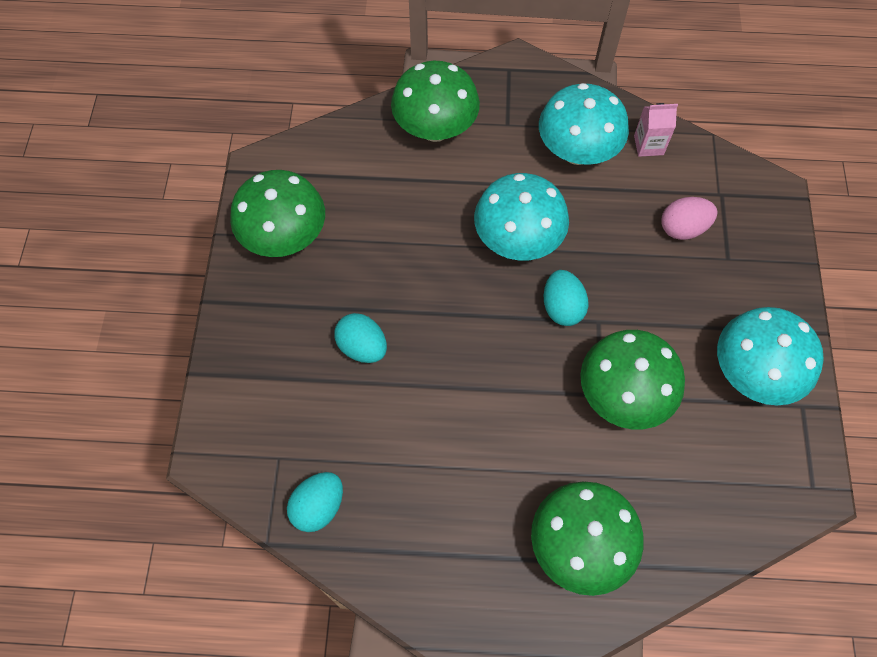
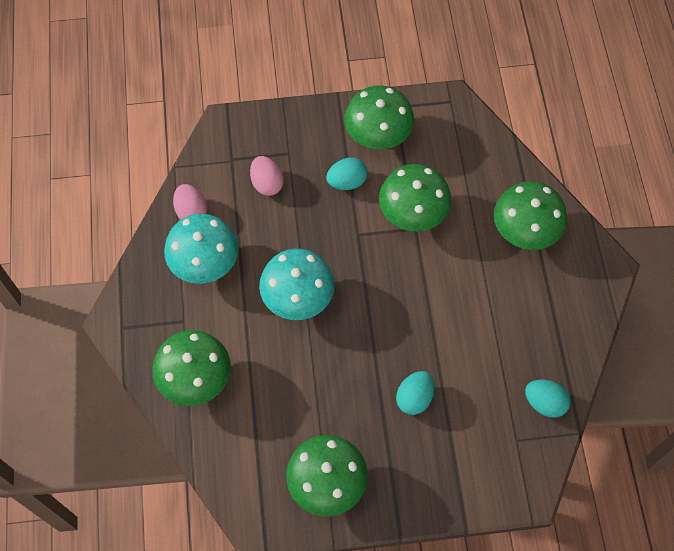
camera: 100 degrees left, 0 degrees up
turquoise egg [544,270,588,326] -> turquoise egg moved to [326,158,368,190]
pink carton [634,103,678,157] -> pink egg [173,184,207,220]
turquoise mushroom [717,307,824,405] -> green mushroom [344,85,414,149]

